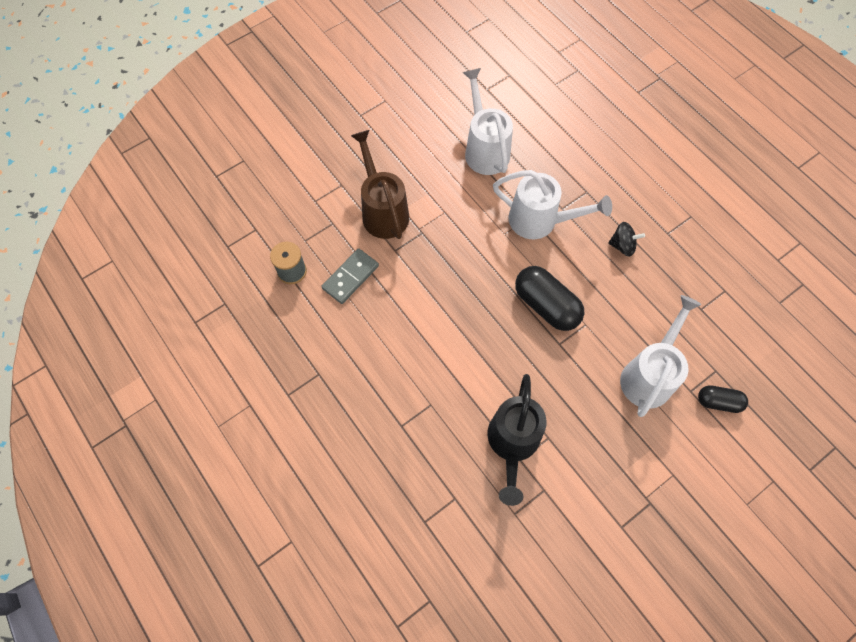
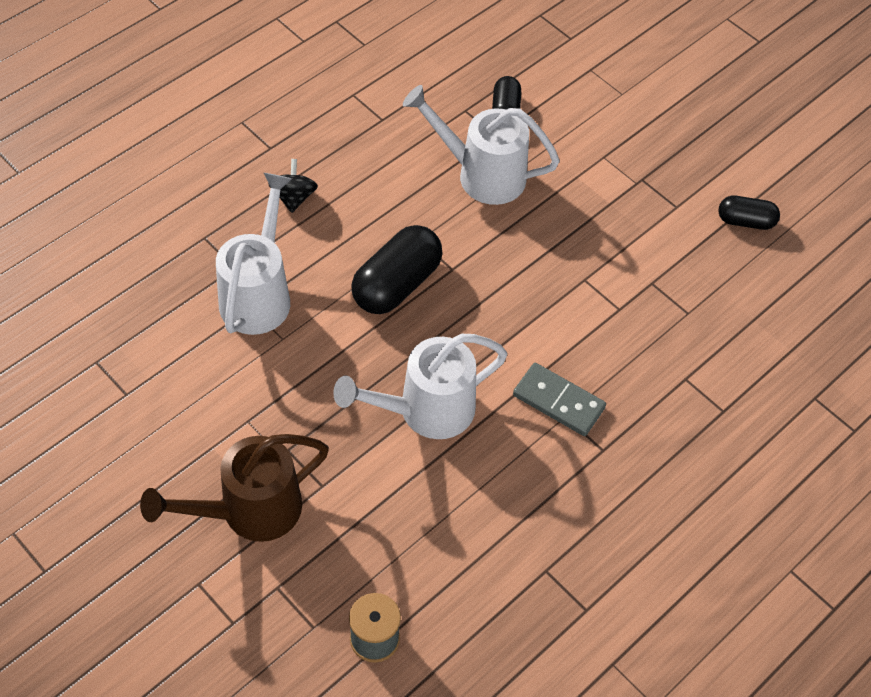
camera: 100 degrees left, 10 degrees down
grey domino [321,248,379,304] -> grey domino moved to [513,363,606,436]
white watering can [463,68,513,175] -> white watering can moved to [333,334,508,439]
black watering can [487,374,547,506] -> none
none -> black capsule [718,196,780,230]

